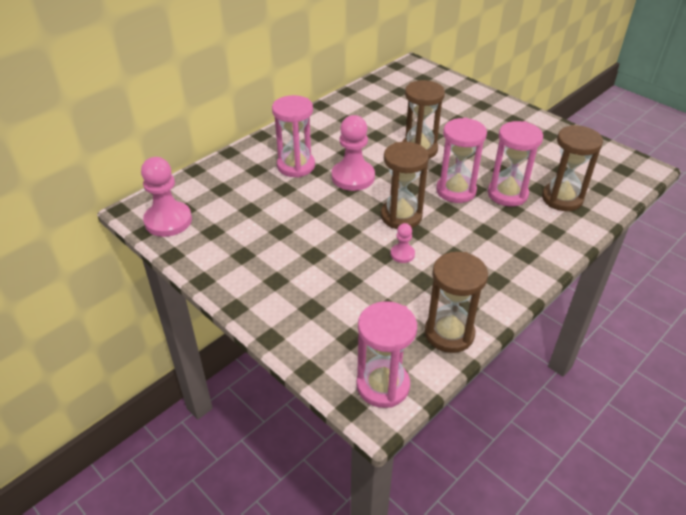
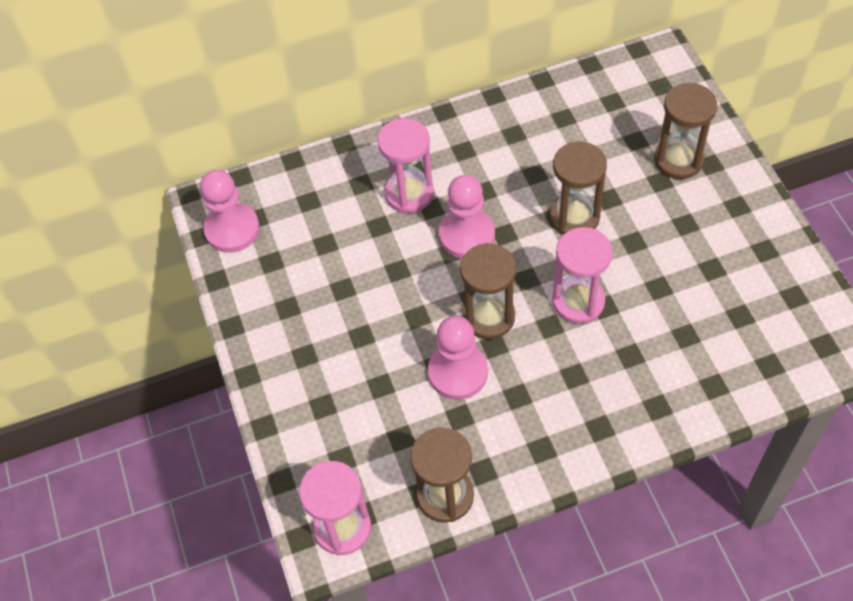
camera: 30 degrees right, 15 degrees up
pink pawn [391,223,415,263] -> pink pawn [428,316,488,400], size x2.02
pink hourglass [488,121,543,207] -> none
brown hourglass [542,125,603,211] -> brown hourglass moved to [654,83,717,179]

